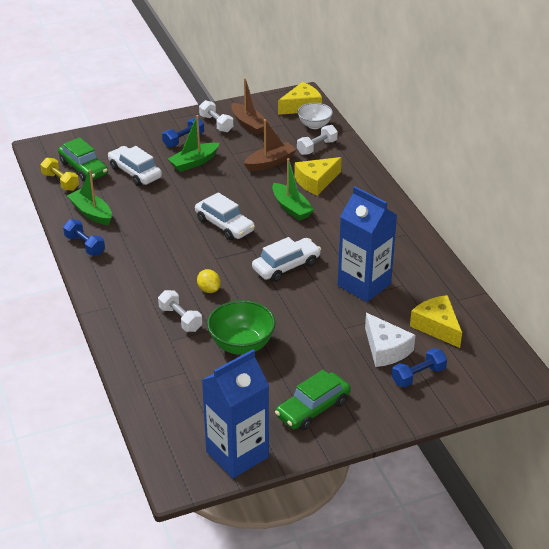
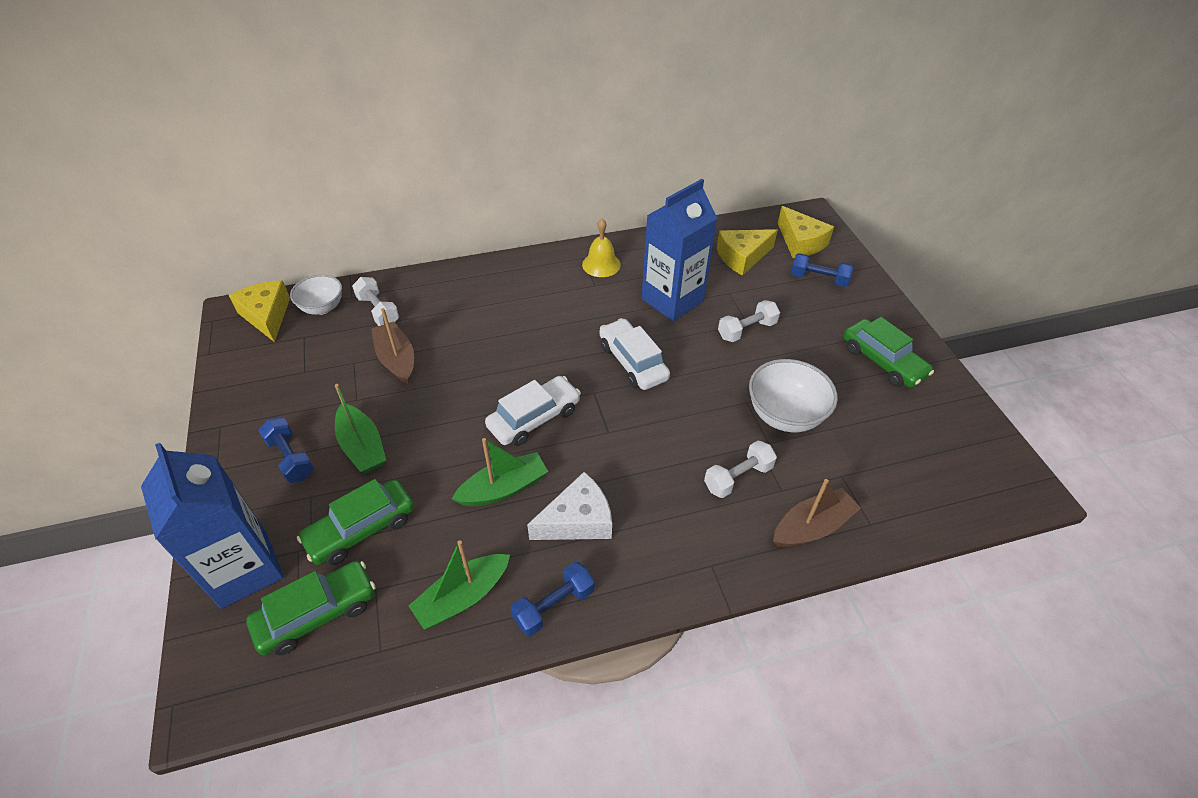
camera: 85 degrees left, 10 degrees up
yellow dumbbell [40,158,79,191] -> none
white car [108,146,162,186] -> green car [297,479,414,565]
yellow lemon [197,269,221,293] -> none
white dumbbell [199,100,233,132] -> white dumbbell moved to [718,300,780,342]
blue carton [202,349,269,478] -> blue carton moved to [141,443,284,609]
green bowl [207,300,276,355] -> white bowl [749,359,838,432]
brown boat [231,78,270,135] -> brown boat moved to [773,479,861,547]
green boat [272,158,314,221] -> green boat moved to [452,438,548,506]
yellow cheese [294,157,342,196] -> yellow cheese moved to [778,206,834,258]
white cheese [365,313,416,367] -> white cheese moved to [527,472,612,540]
blue dumbbell [392,348,447,387] -> blue dumbbell turned 45 degrees counterclockwise [791,253,853,287]
none -> yellow bell [582,219,621,277]

